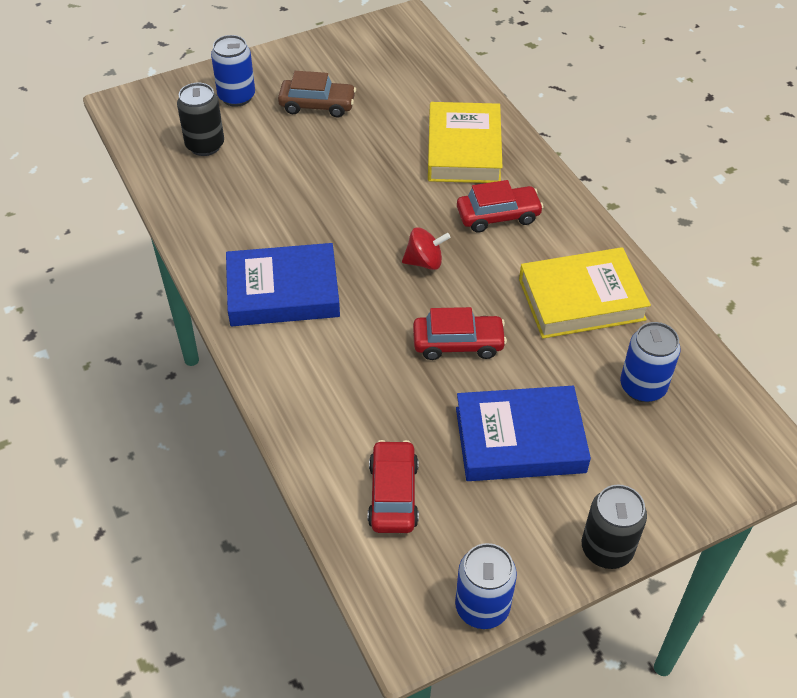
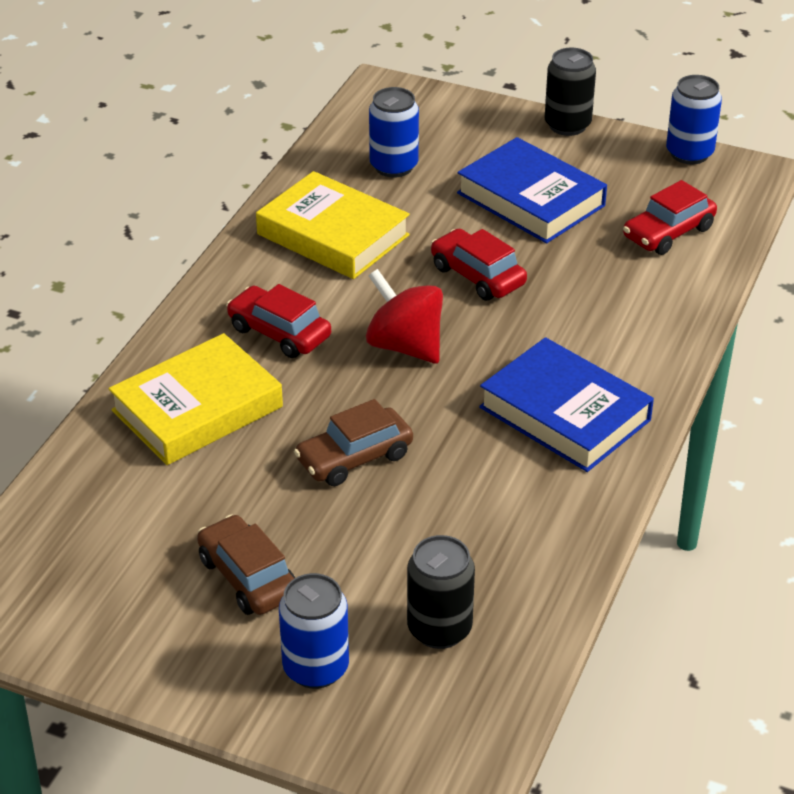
camera: 130 degrees left, 10 degrees down
red spinning top [402,227,451,270] -> red spinning top [366,269,443,364], size x1.53
none -> brown car [294,399,413,486]

